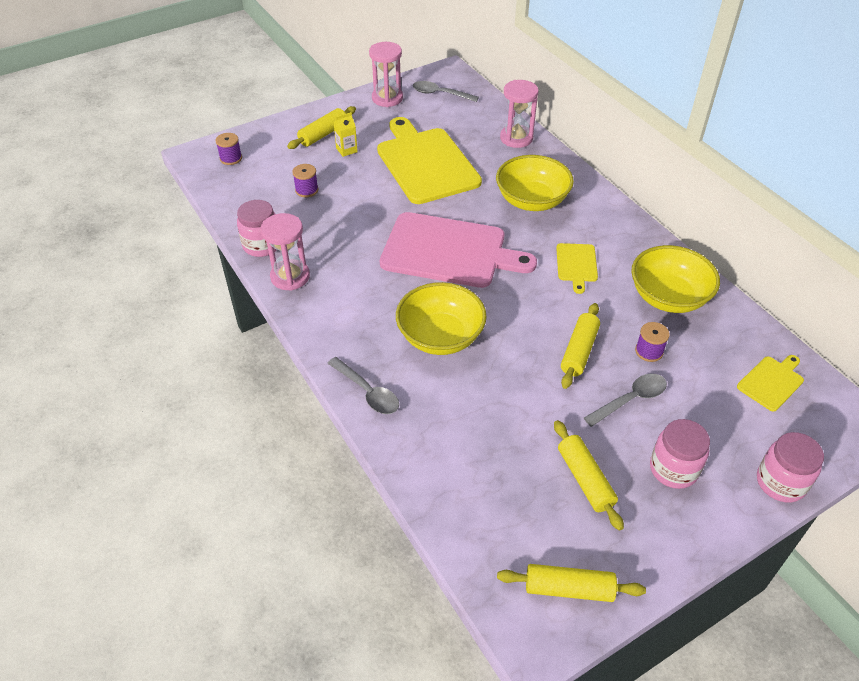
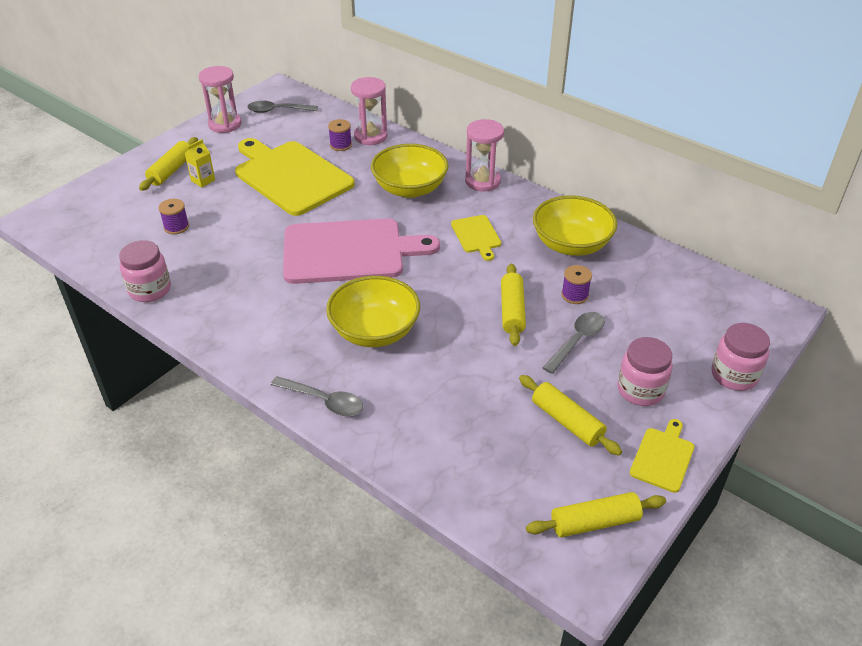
camera: 20 degrees left, 5 degrees down
purple spool [215,133,242,165] -> purple spool moved to [328,119,352,151]
pink hourglass [261,213,310,291] -> pink hourglass moved to [465,119,504,192]
yellow cutting board [737,355,804,411] -> yellow cutting board moved to [630,419,694,493]

